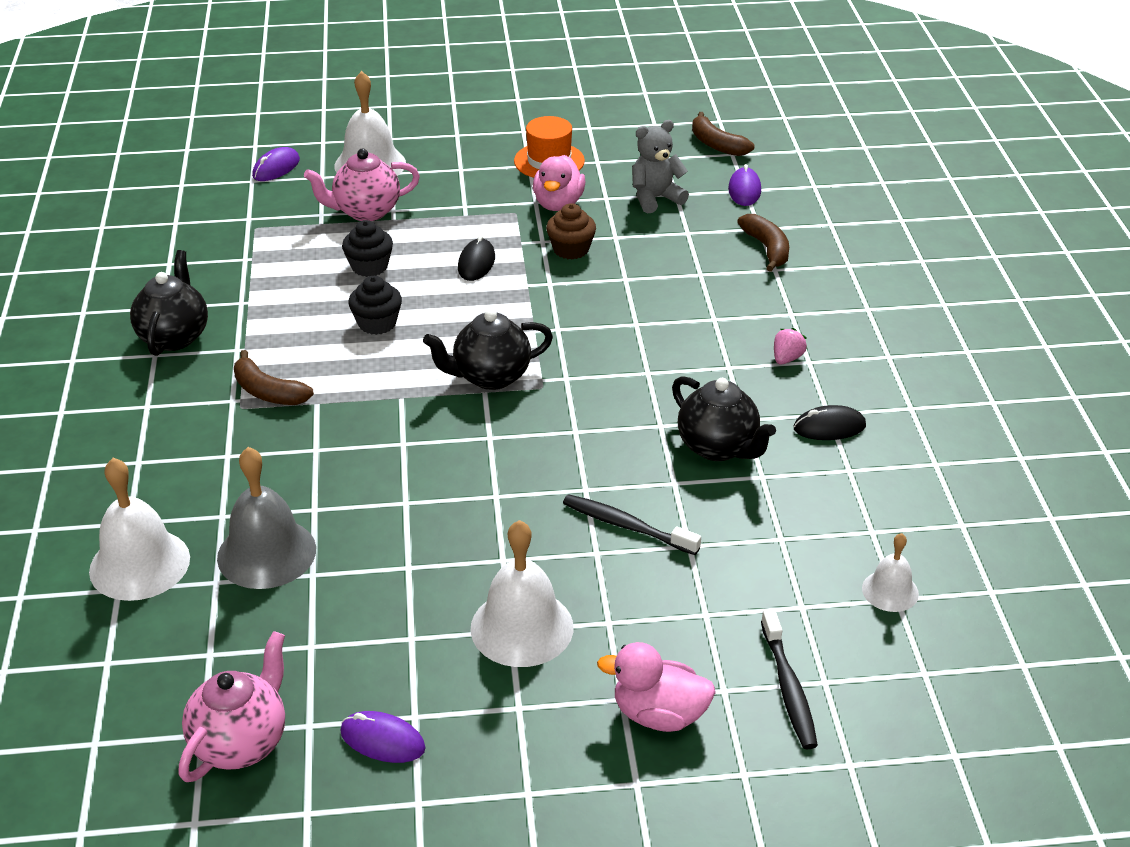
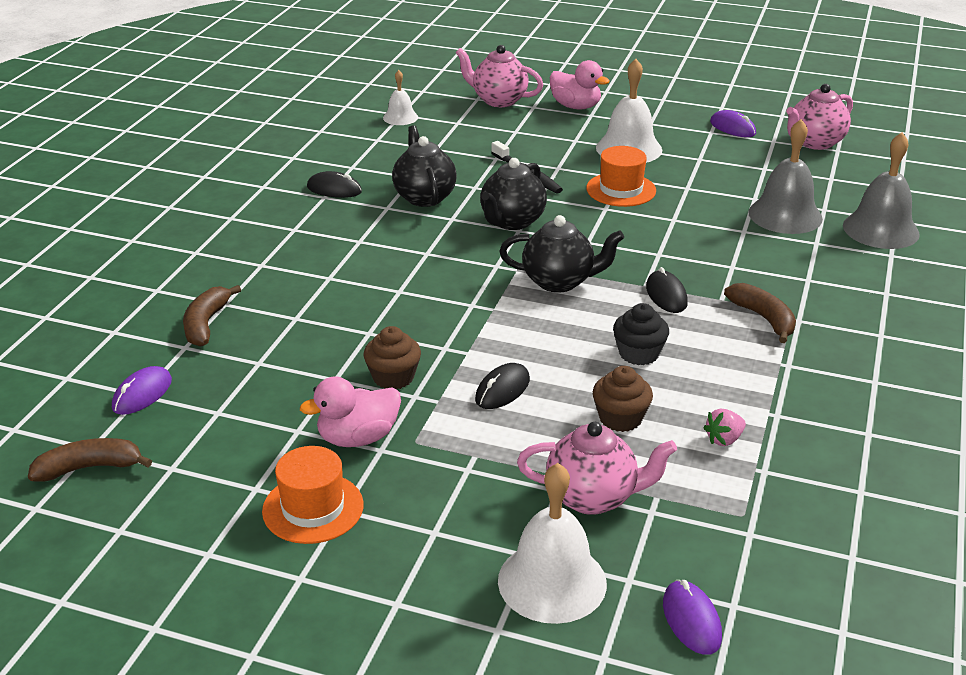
camera: 155 degrees left, 5 degrees down
white bell [89,458,190,601] -> grey bell [843,132,920,249]
black teapot [130,250,208,356] -> black teapot moved to [480,158,547,230]
purple mouse [252,147,300,181] -> purple mouse turned 75 degrees counterclockwise [663,580,722,655]
black cupcake [342,220,393,277] -> brown cupcake [593,366,653,432]
pink duck [533,155,586,211] -> pink duck turned 150 degrees counterclockwise [300,377,401,447]
grey teddy bear [632,120,689,213] -> none
brown banana [692,112,754,156] -> brown banana turned 90 degrees counterclockwise [28,438,152,482]
black toothbrush [761,609,818,749] -> pink teapot [455,45,543,107]
pink strawberry [774,328,807,364] -> pink strawberry moved to [703,409,746,446]
none -> orange hat [586,146,656,207]
none -> black mouse [646,267,688,313]

